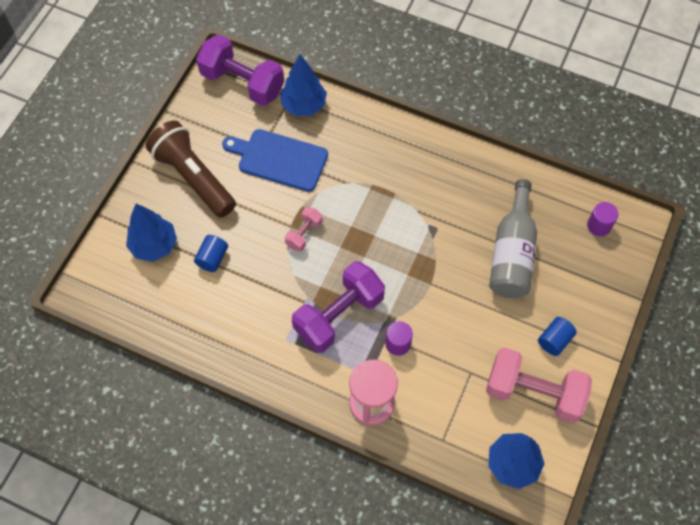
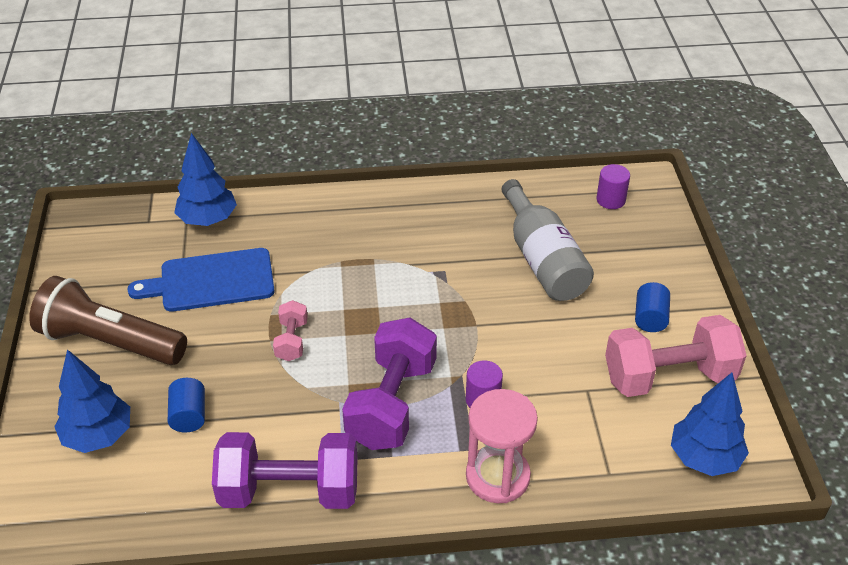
camera: 30 degrees left, 20 degrees down
purple dumbbell [196,35,284,106] -> purple dumbbell moved to [212,432,358,509]

